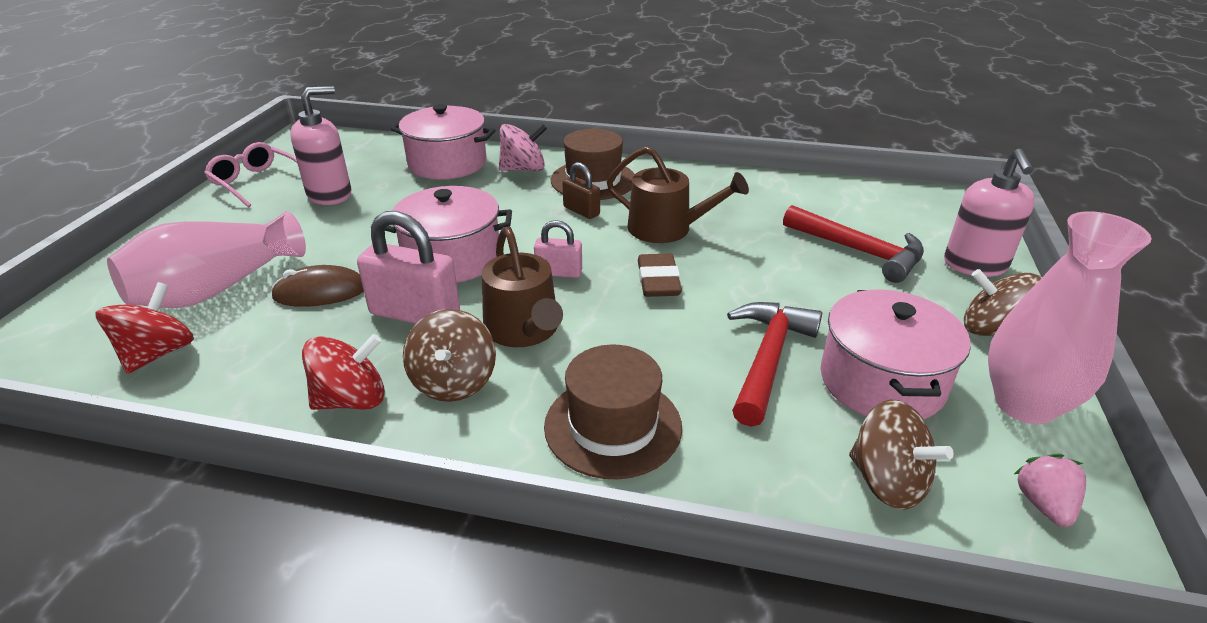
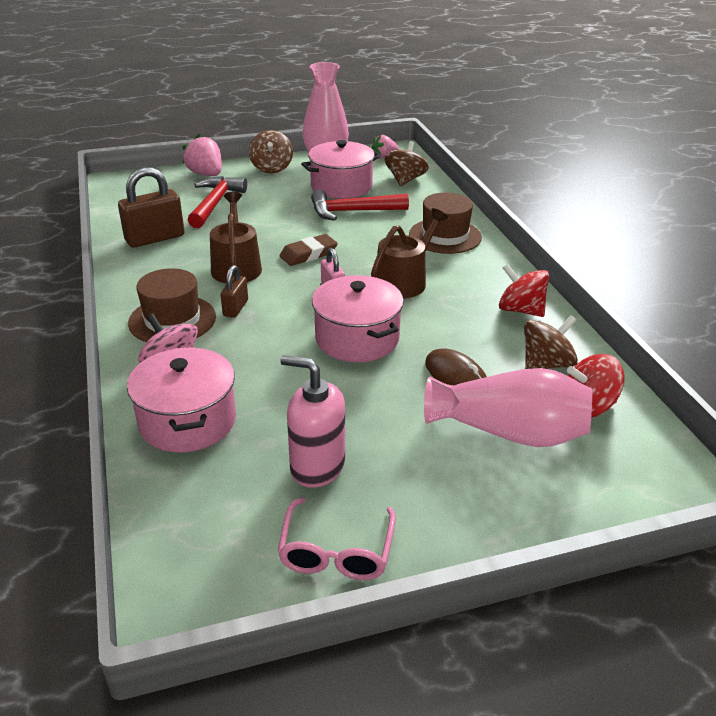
camera: 120 degrees left, 0 degrees up
pink padlock [357,211,460,324] -> none
brown spinning top [403,309,496,402] -> brown spinning top moved to [524,315,578,369]
pink soap dispenser [944,149,1035,277] -> pink strawberry [182,134,222,176]
none -> brown padlock [118,167,185,248]

